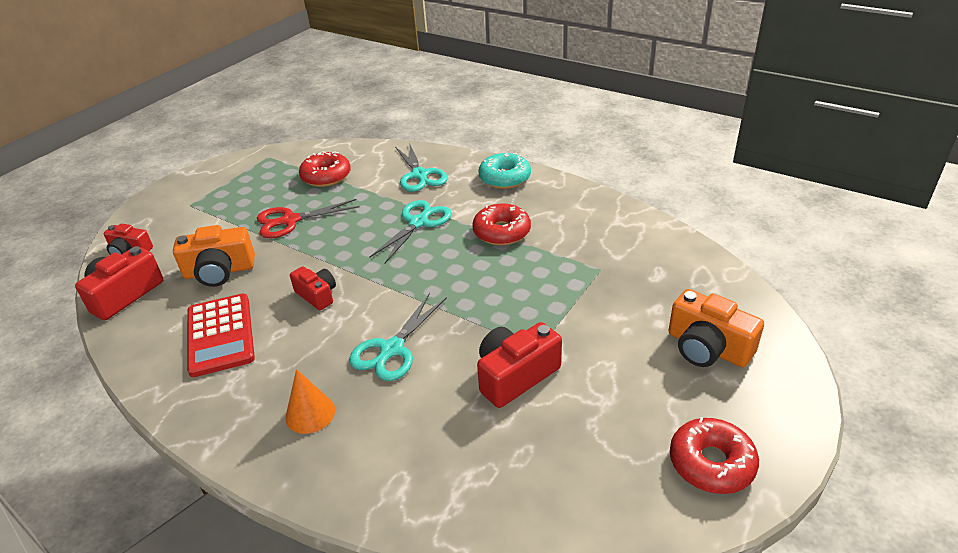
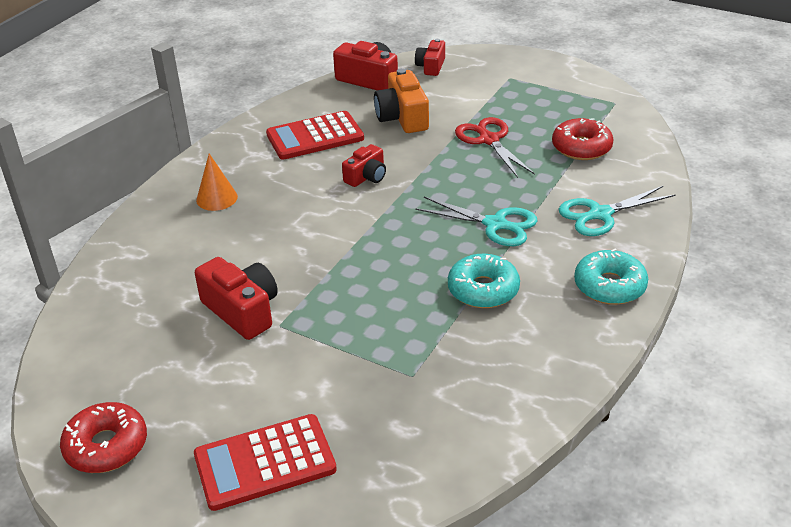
camera: 85 degrees right, 0 degrees up
turquoise scissors [349,293,447,381] -> none
red donut [472,204,531,245] -> turquoise donut [448,254,520,308]
orange camera [669,289,764,367] -> red calculator [194,414,337,511]

